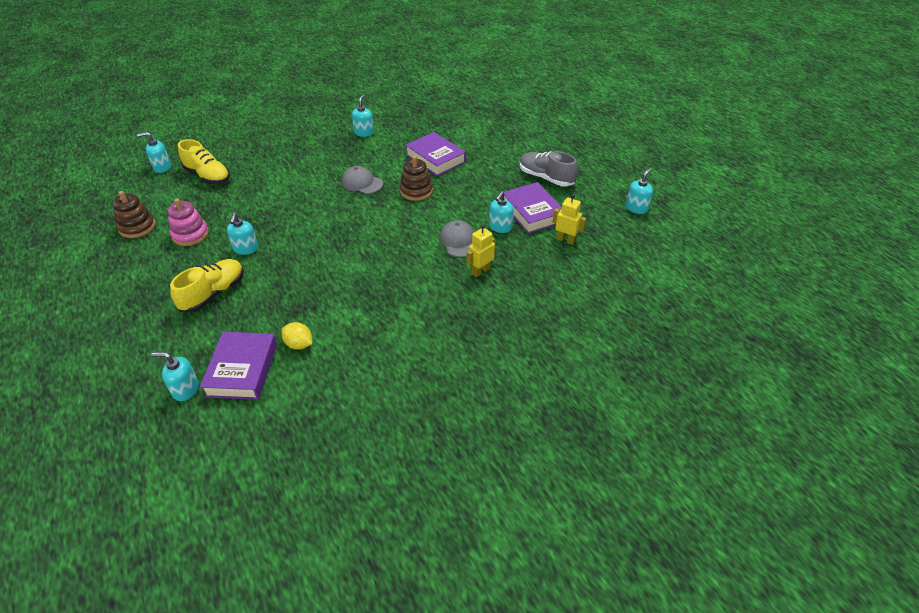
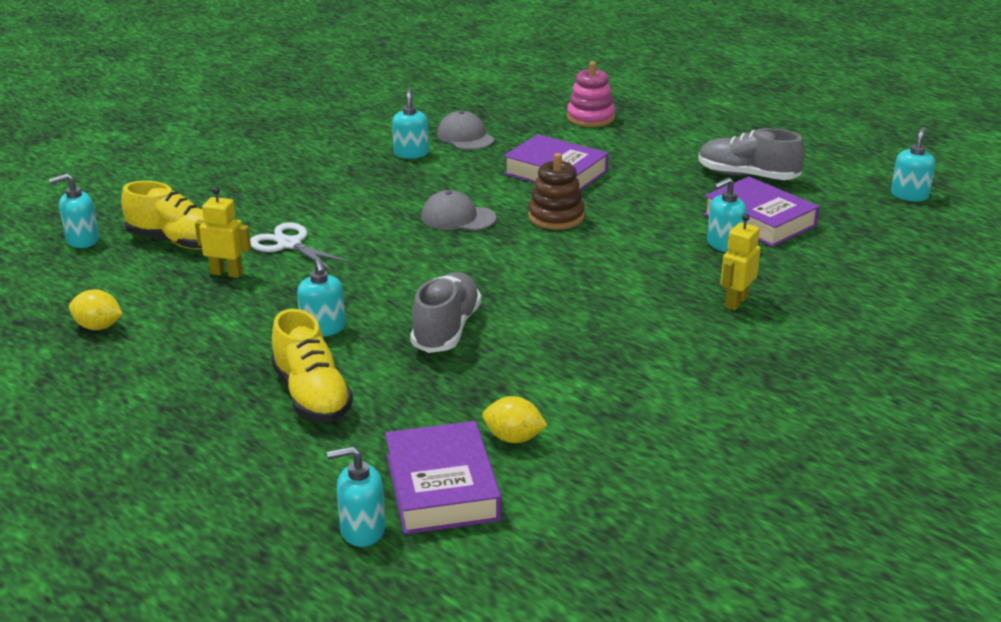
camera: 15 degrees left, 15 degrees down
brown stacking toy [112,191,156,238] -> yellow lemon [69,289,123,330]
pink stacking toy [168,198,209,246] -> pink stacking toy moved to [567,61,615,127]
yellow shoe [170,259,244,313] -> yellow shoe turned 135 degrees clockwise [271,309,353,422]
grey cap [440,220,474,257] -> grey cap moved to [437,111,494,150]
turquoise soap dispenser [489,191,514,233] -> turquoise soap dispenser turned 45 degrees clockwise [707,177,747,252]
yellow robot [553,194,587,245] -> yellow robot moved to [195,187,251,278]
none -> white scissors [250,223,352,272]
none -> grey shoe [410,272,481,353]

